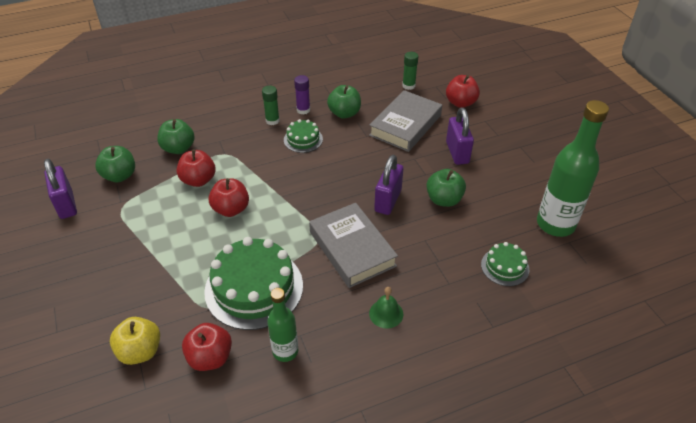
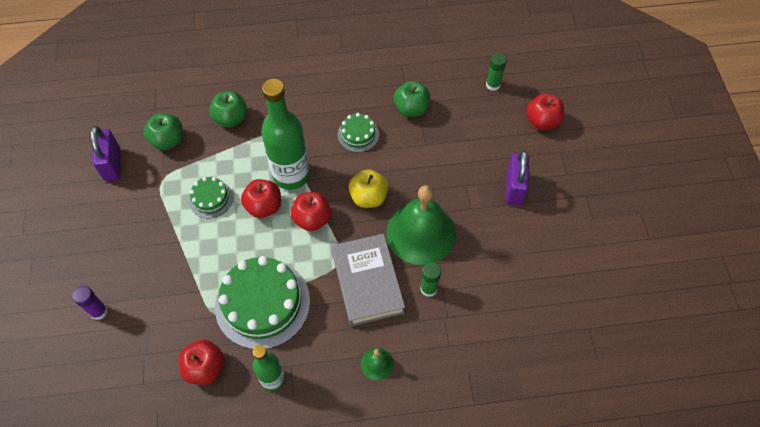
camera: 15 degrees right, 15 degrees up
yellow apple [110,317,160,365] -> yellow apple moved to [349,169,388,208]
red apple [177,149,216,187] -> red apple moved to [291,192,331,231]
green glue stick [262,86,280,125] -> green glue stick moved to [420,262,441,297]
purple glue stick [294,75,310,115] -> purple glue stick moved to [72,286,108,320]
grey book [369,90,442,152] -> none
purple padlock [374,155,403,215] -> green bell [386,185,456,265]
green apple [426,169,466,207] -> none
green cake [481,242,529,286] -> green cake moved to [189,177,233,218]
green bottle [537,100,609,237] -> green bottle moved to [261,79,310,190]

